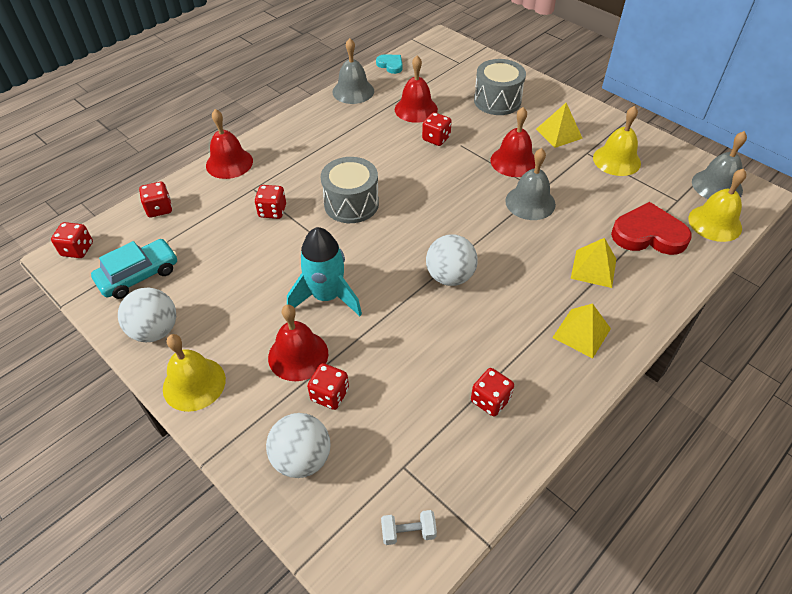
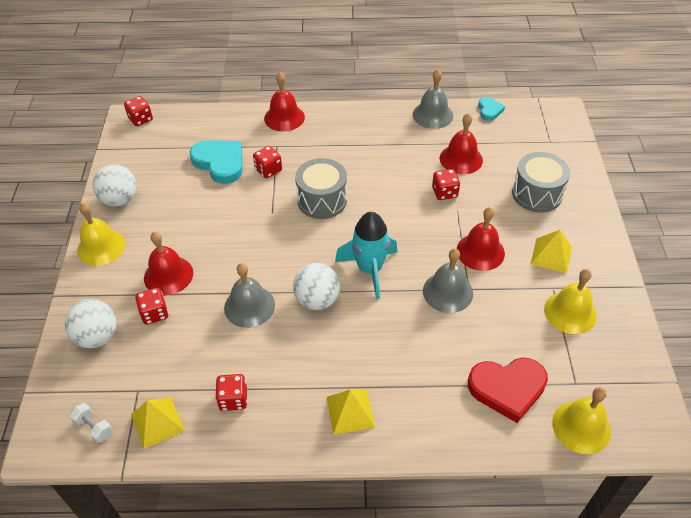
camera: 45 degrees right, 0 degrees up
turquoise car [91,239,177,299] -> none
red dice [139,182,172,217] -> none
turquoise rocket [287,227,362,316] -> turquoise rocket moved to [335,212,397,299]
yellow pyramid [571,238,616,288] -> yellow pyramid moved to [131,397,185,449]
red heart [611,202,692,255] -> red heart turned 120 degrees clockwise [468,358,548,423]
grey bell [692,131,747,199] -> grey bell moved to [224,263,275,328]
none -> turquoise heart [190,140,243,184]

